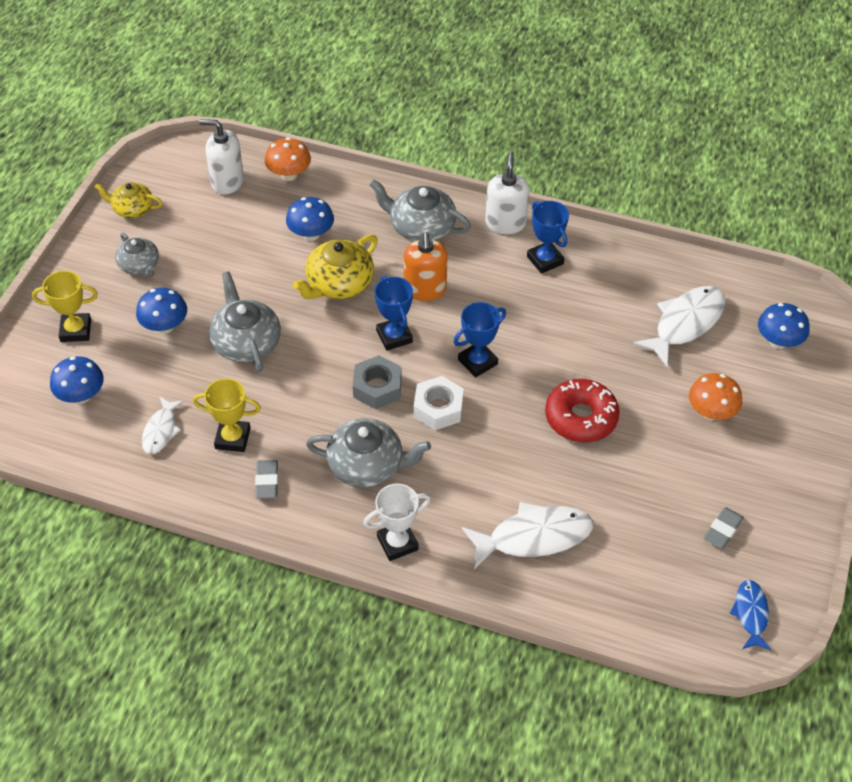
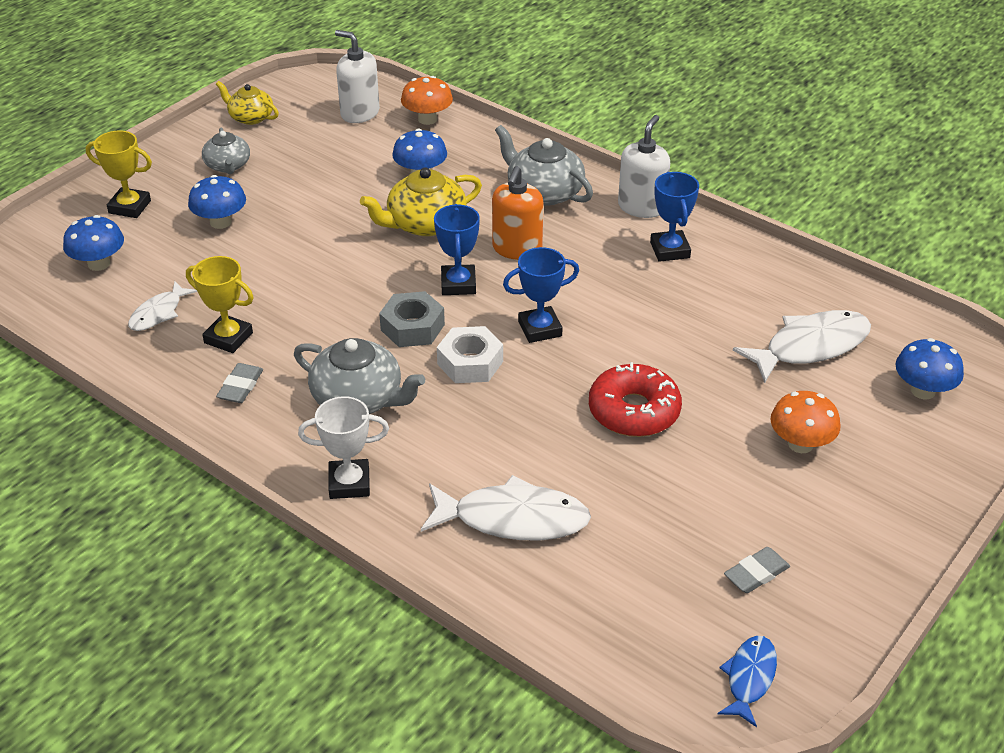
camera: 20 degrees right, 10 degrees down
grey teapot [209,271,281,372] -> none

